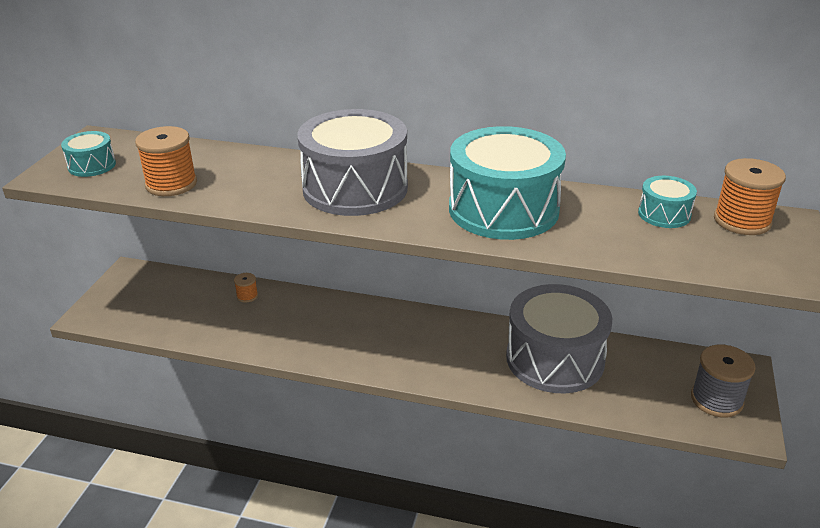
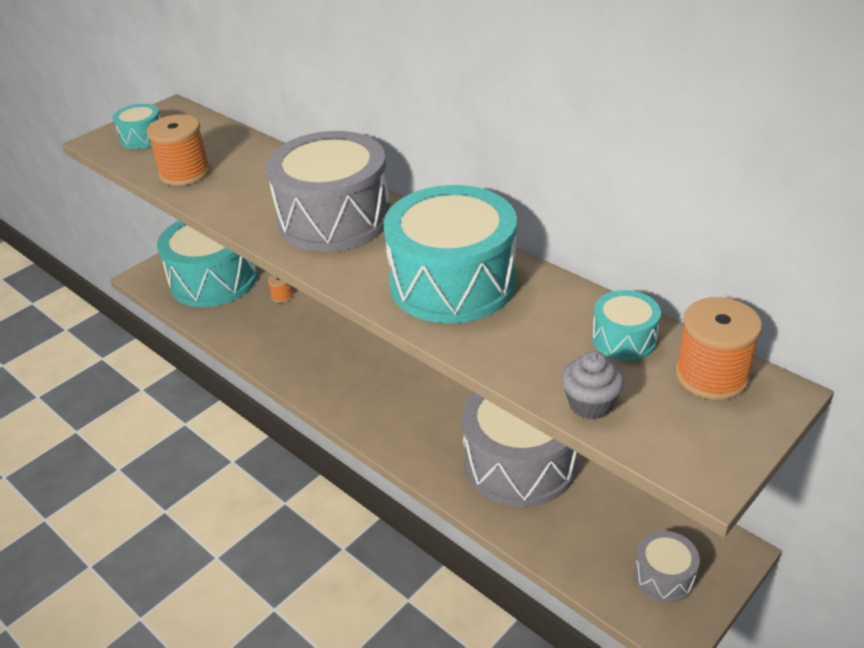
camera: 30 degrees right, 5 degrees up
grey spool [691,345,756,417] -> grey drum [634,531,700,603]
none -> turquoise drum [157,221,258,307]
none -> grey cupcake [561,351,624,419]

